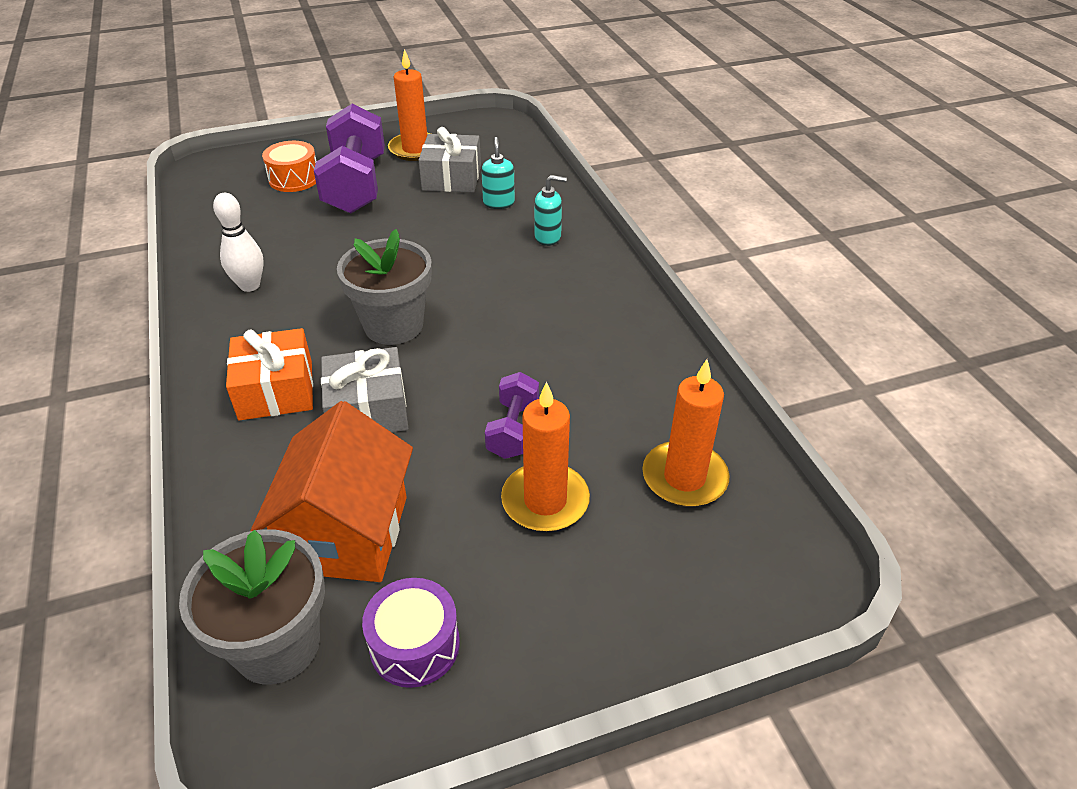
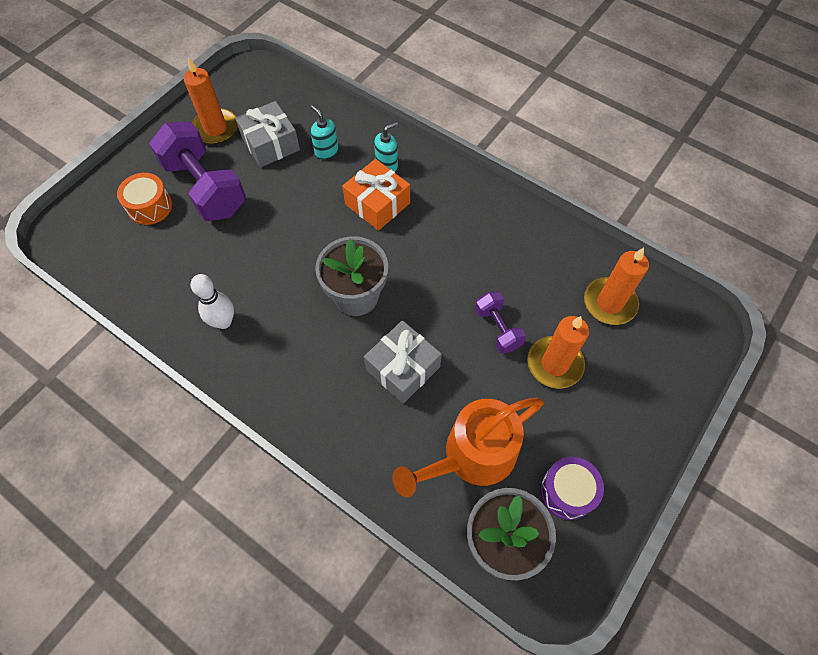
camera: 35 degrees left, 20 degrees up
orange gift [226,328,313,421] -> orange gift moved to [342,159,410,231]
orange house [250,401,413,582] -> orange watering can [392,398,544,497]

